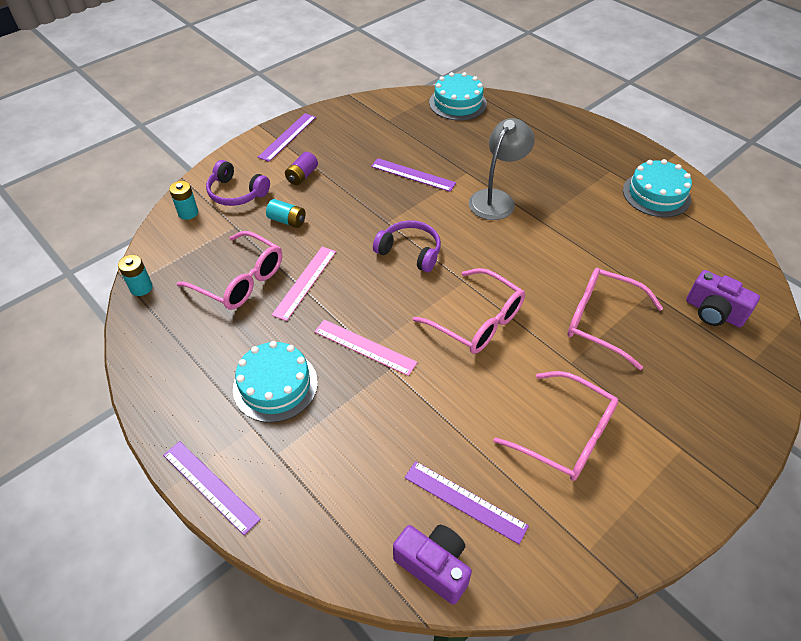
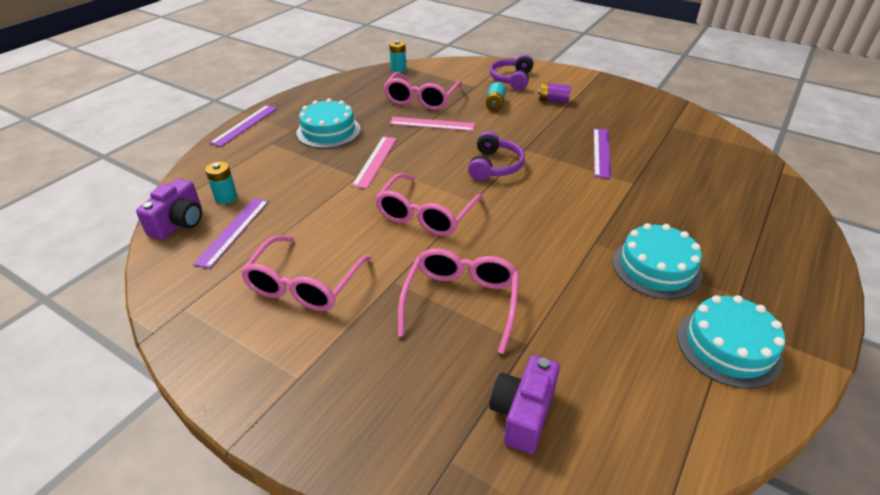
camera: 75 degrees right, 10 degrees down
turquoise battery [169,181,198,220] -> turquoise battery moved to [205,161,237,204]
purple ruler [258,113,316,162] -> none
turquoise cake [429,72,487,120] -> turquoise cake moved to [613,223,702,299]
grey lamp [469,118,535,220] -> none

